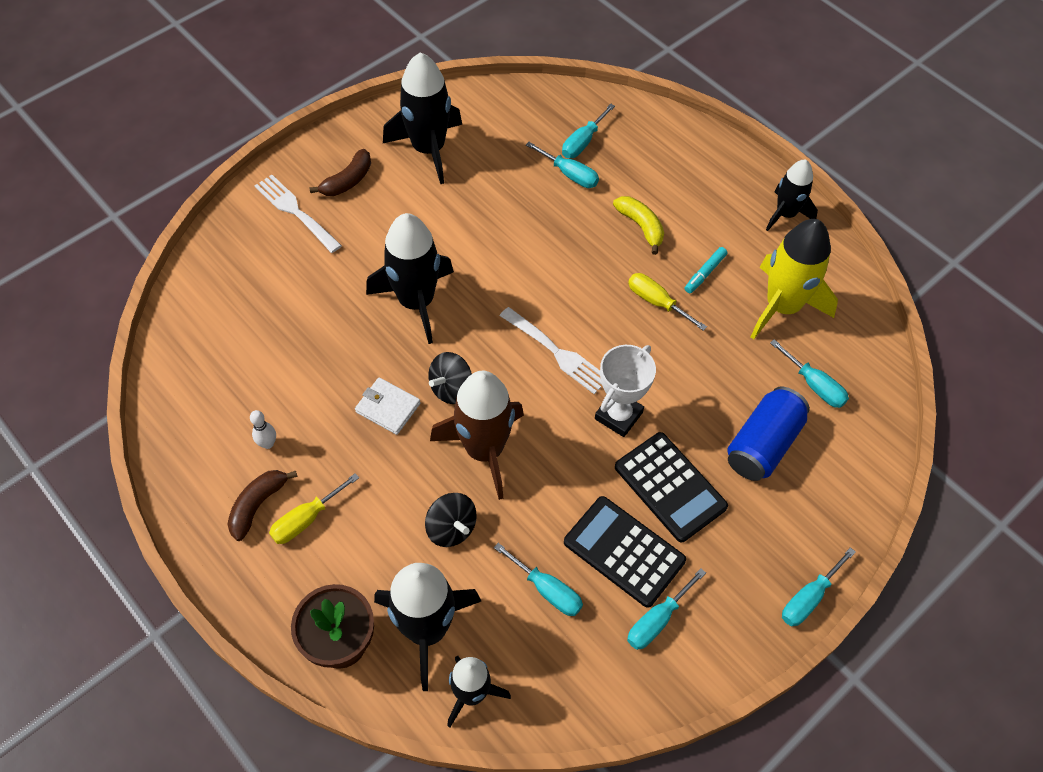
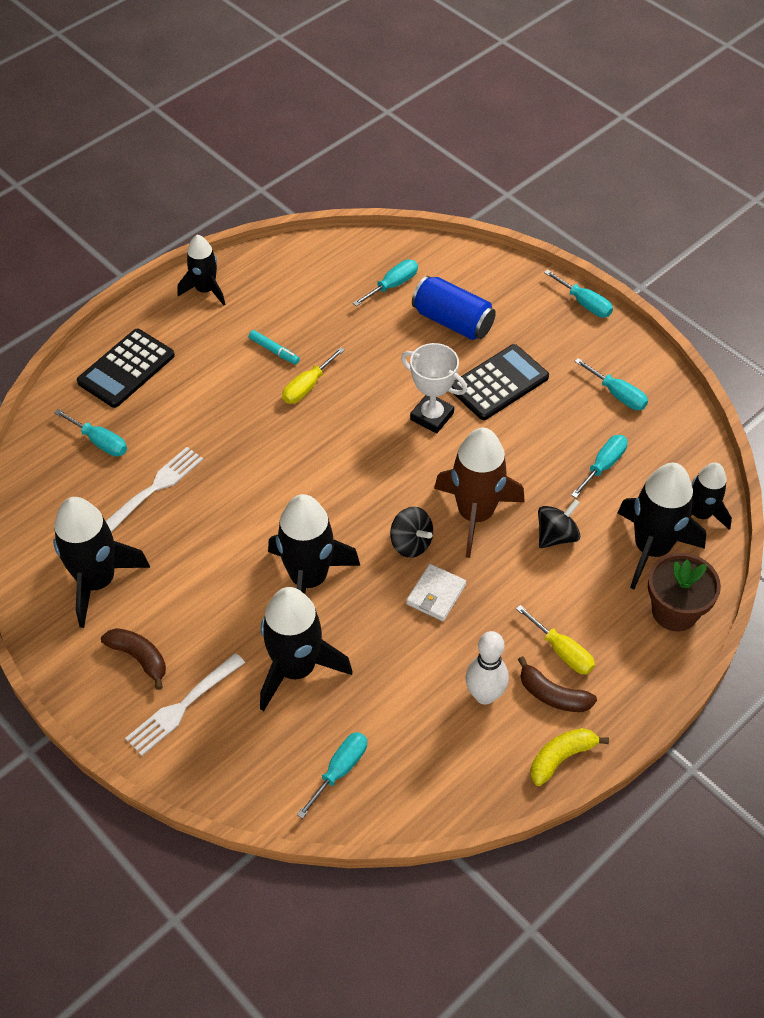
camera: 90 degrees left, 5 degrees down
white bowling pin [250,410,276,449] -> white bowling pin [465,631,509,705], size x1.81
white fork [500,307,602,394] -> white fork moved to [106,447,203,532]
turquoise screwdriver [526,142,599,188] -> turquoise screwdriver moved to [297,732,367,819]
black calculator [564,496,686,608] -> black calculator moved to [77,329,175,408]
yellow banana [613,196,664,255] -> yellow banana moved to [531,728,609,786]
yellow rocket [751,219,838,339] -> none
none -> black rocket [260,587,352,711]

